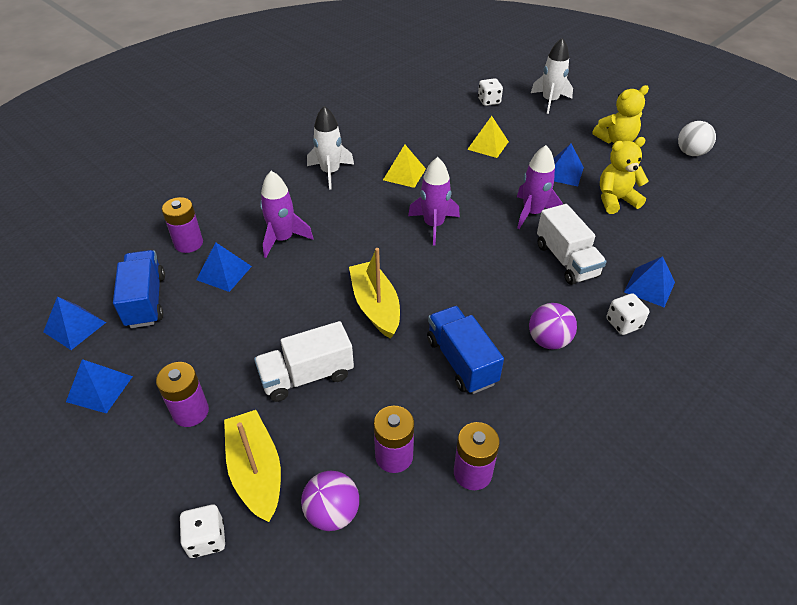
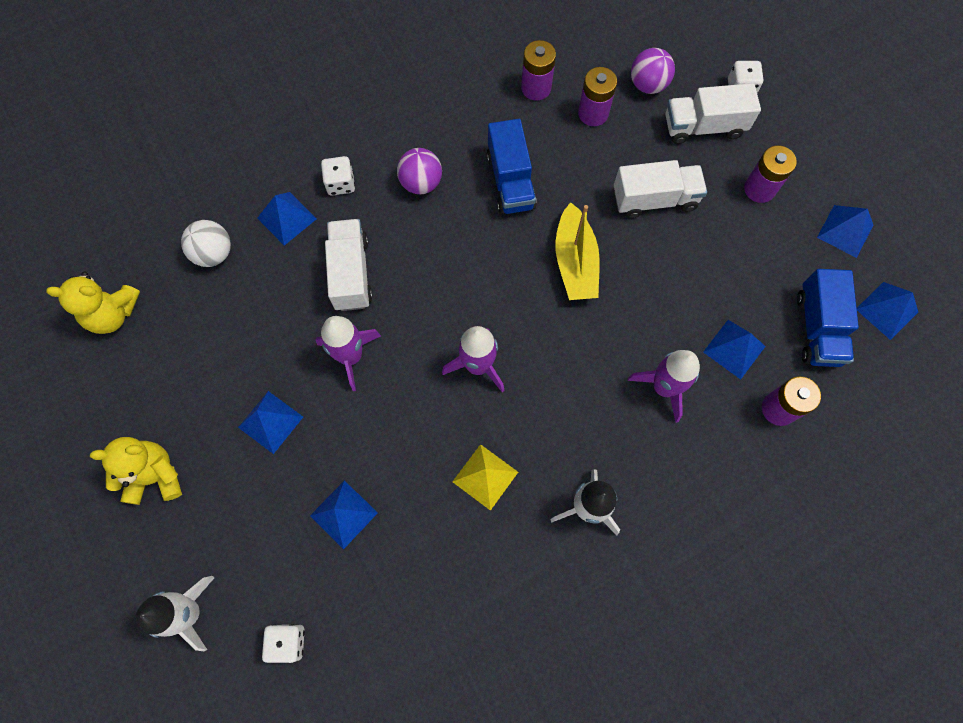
camera: 165 degrees left, 25 degrees up
yellow boat [224,410,281,522] -> white truck [665,83,761,144]
yellow pyramid [467,116,509,158] -> blue pyramid [310,480,378,549]
yellow teddy bear [600,137,649,214] -> yellow teddy bear moved to [46,272,140,334]
white ball [678,121,716,156] -> white ball moved to [181,220,231,267]

